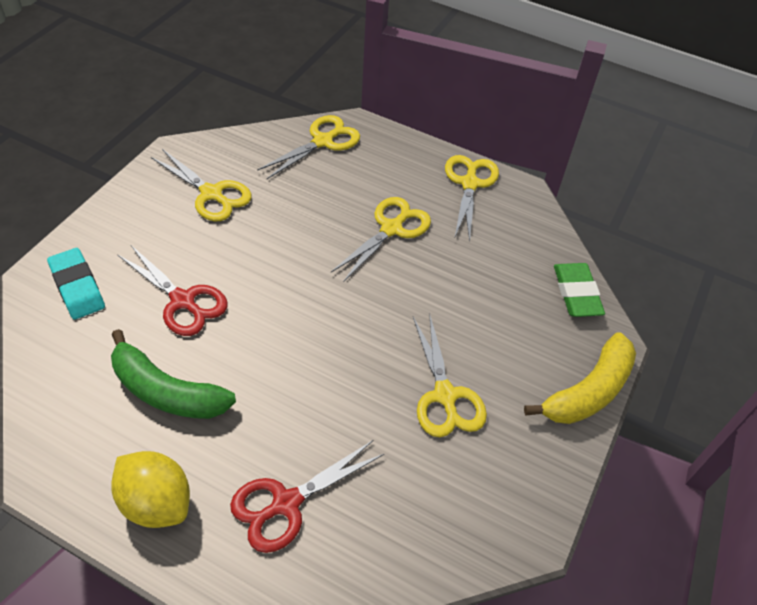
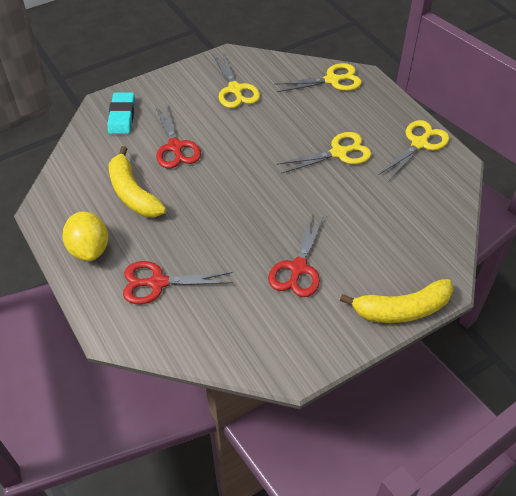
camera: 35 degrees right, 0 degrees up
green banana [111,329,236,419] -> yellow banana [109,146,166,218]
yellow scissors [413,313,487,437] -> red scissors [268,214,324,297]
green eraser [554,263,605,317] -> none

